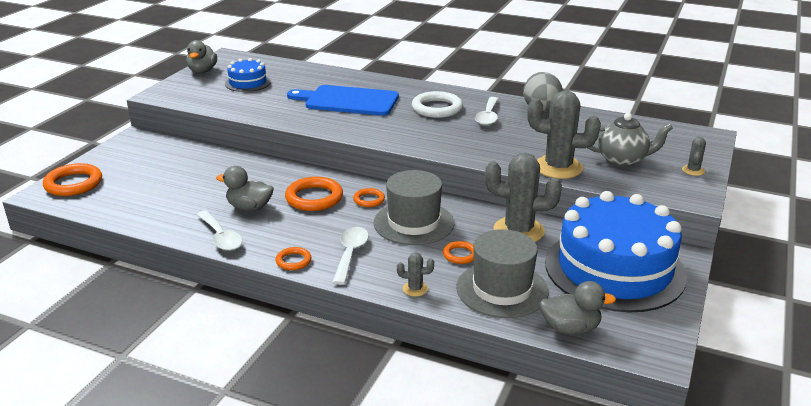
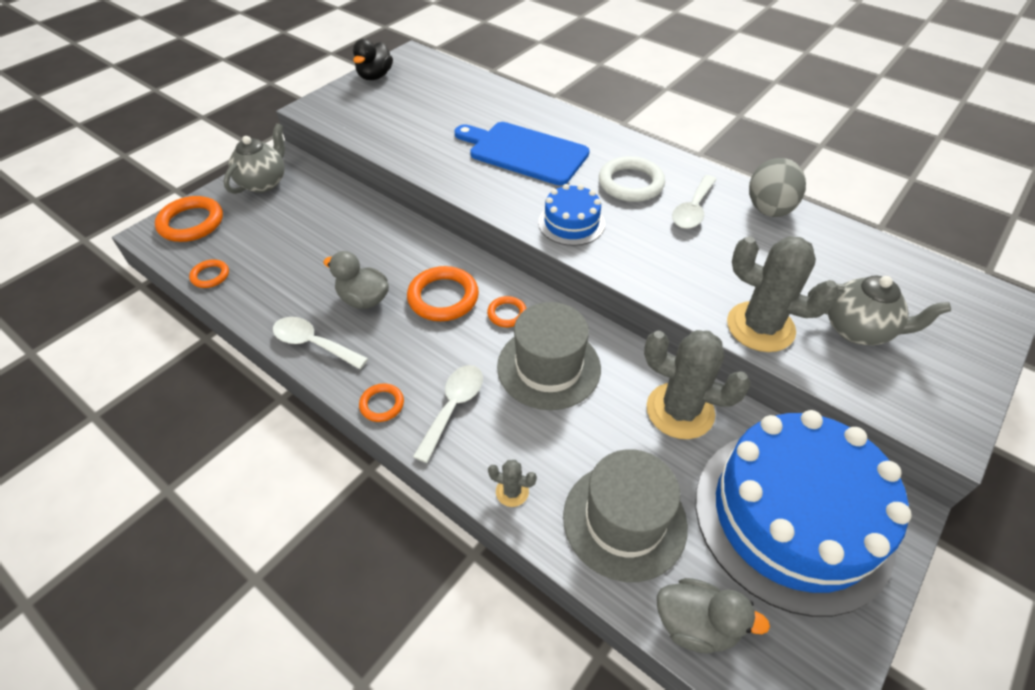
camera: 15 degrees right, 20 degrees up
grey duck [186,40,217,73] -> black duck [353,39,393,80]
white spoon [197,211,243,251] -> white spoon turned 135 degrees clockwise [273,317,368,369]
blue cake [225,58,271,92] -> blue cake moved to [538,184,605,246]
orange ring [443,241,474,264] -> orange ring moved to [189,259,229,288]
grey cactus [682,136,706,176] -> none
none -> grey teapot [223,123,285,194]

